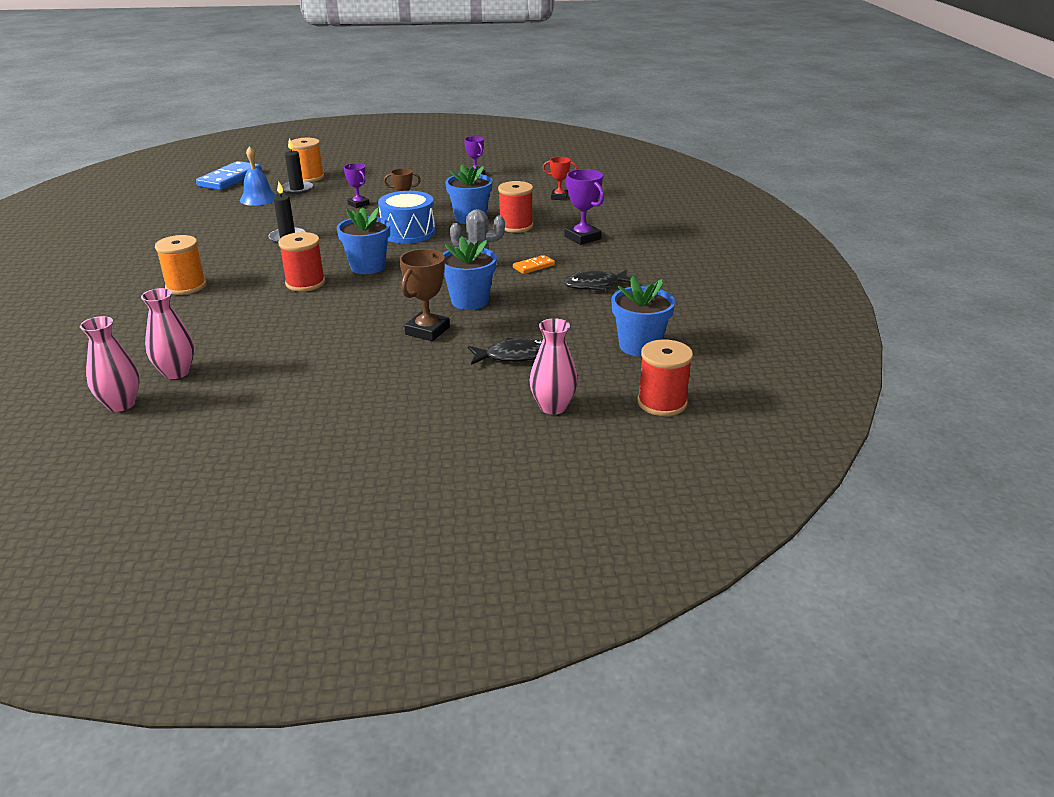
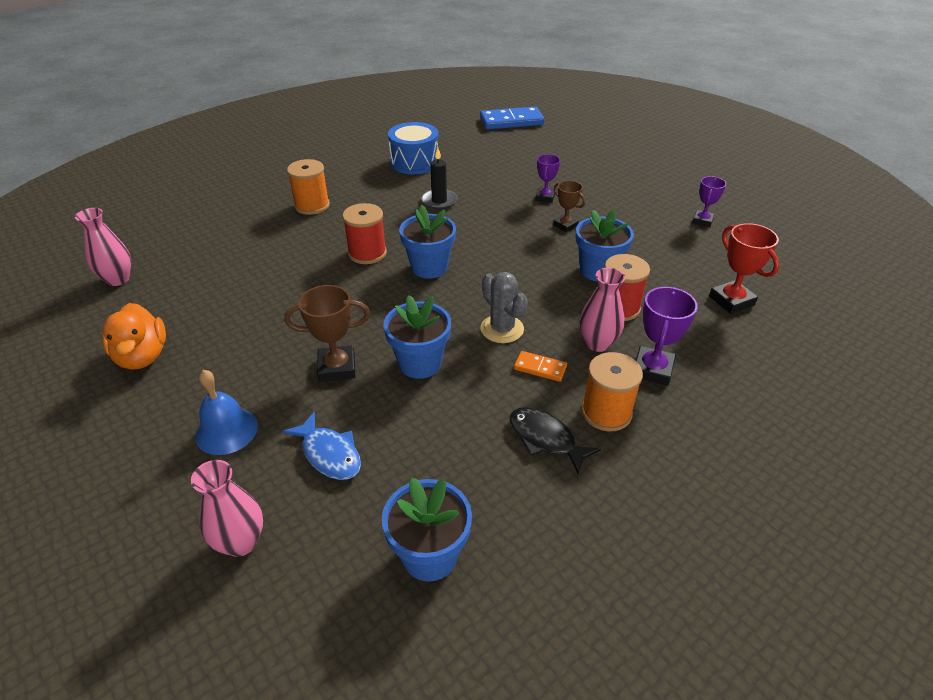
camera: 55 degrees right, 10 degrees up
pink vase [141,288,194,379] -> pink vase moved to [580,268,625,352]
blue bell [240,146,277,206] -> blue bell moved to [195,370,258,455]
black candle [281,138,313,195] -> none
orange spool [290,138,324,182] -> orange spool moved to [581,352,643,431]
blue drum [378,191,435,244] -> blue drum moved to [388,122,438,174]
black fish [468,338,542,365] -> blue fish [282,411,361,480]
red trophy [543,157,578,200] -> red trophy [709,223,780,314], size x1.53
red spool [638,339,693,416] -> none
none -> orange duck [102,303,166,370]

